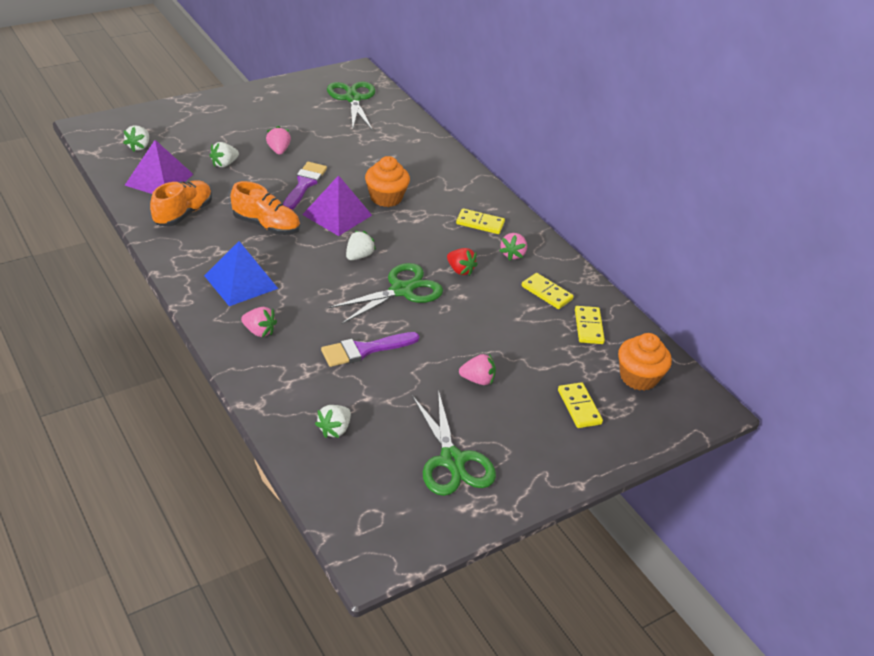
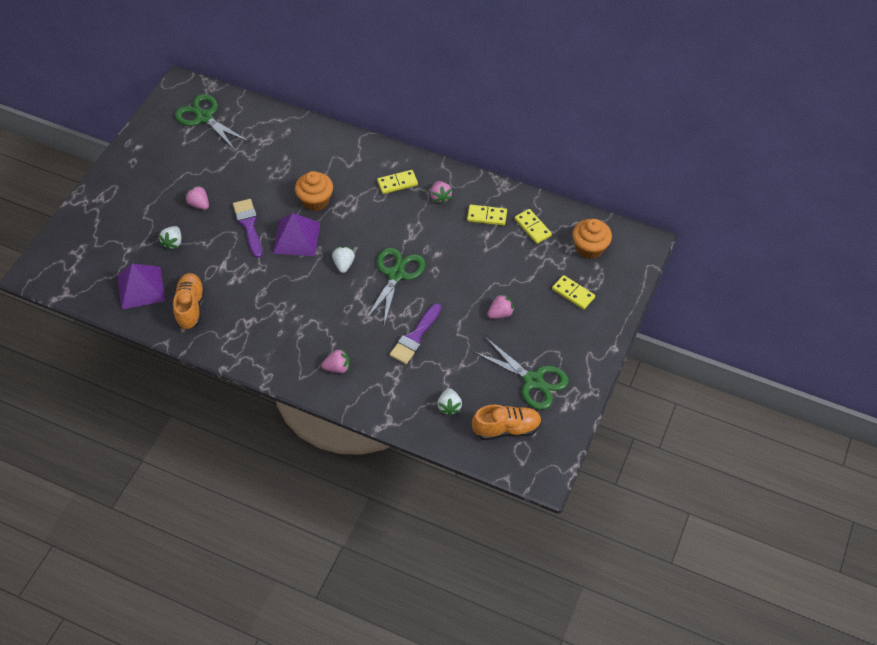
camera: 30 degrees left, 15 degrees up
white strawberry [123,125,149,152] -> none
blue pyramid [204,241,278,306] -> none
orange shoe [231,181,300,235] -> orange shoe moved to [472,405,542,440]
red strawberry [447,248,478,276] -> none

